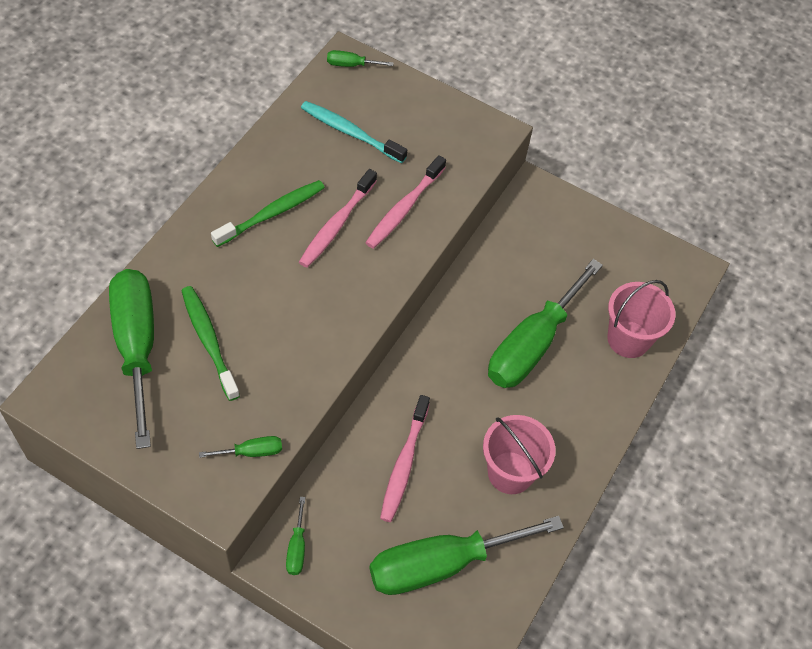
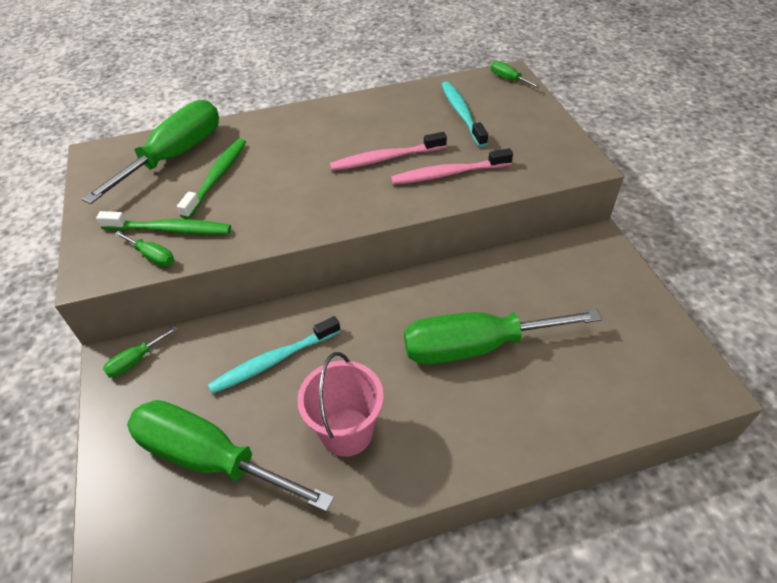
camera: 50 degrees right, 10 degrees down
green toothbrush [211,180,325,247] -> green toothbrush moved to [96,211,231,235]
pink toothbrush [380,395,430,522] -> turquoise toothbrush [208,316,341,394]
pink bucket [607,280,675,358] -> none

